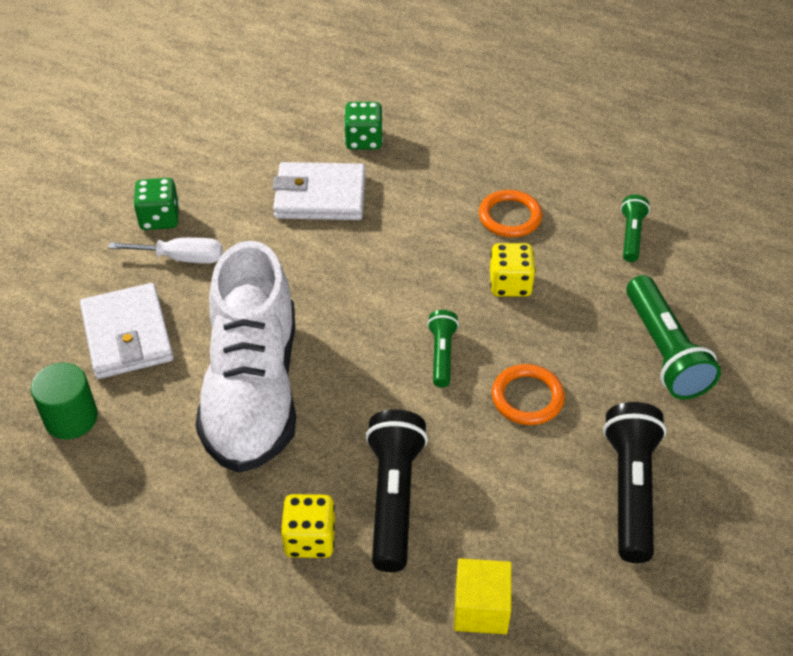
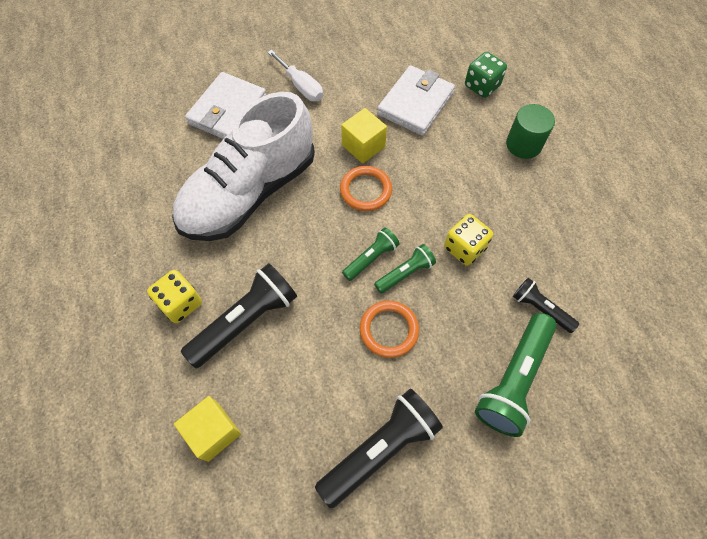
camera: 45 degrees right, 15 degrees up
green cylinder [31,363,98,439] -> green cylinder moved to [506,104,555,159]
green dice [133,178,179,230] -> none
white wallet [273,162,365,220] -> white wallet turned 75 degrees clockwise [377,65,455,136]
orange ring [479,190,542,237] -> orange ring moved to [340,166,392,211]
green flashlight [621,195,650,262] -> green flashlight moved to [374,244,436,293]
none -> yellow cube [341,108,387,164]
none -> black flashlight [513,278,579,333]

